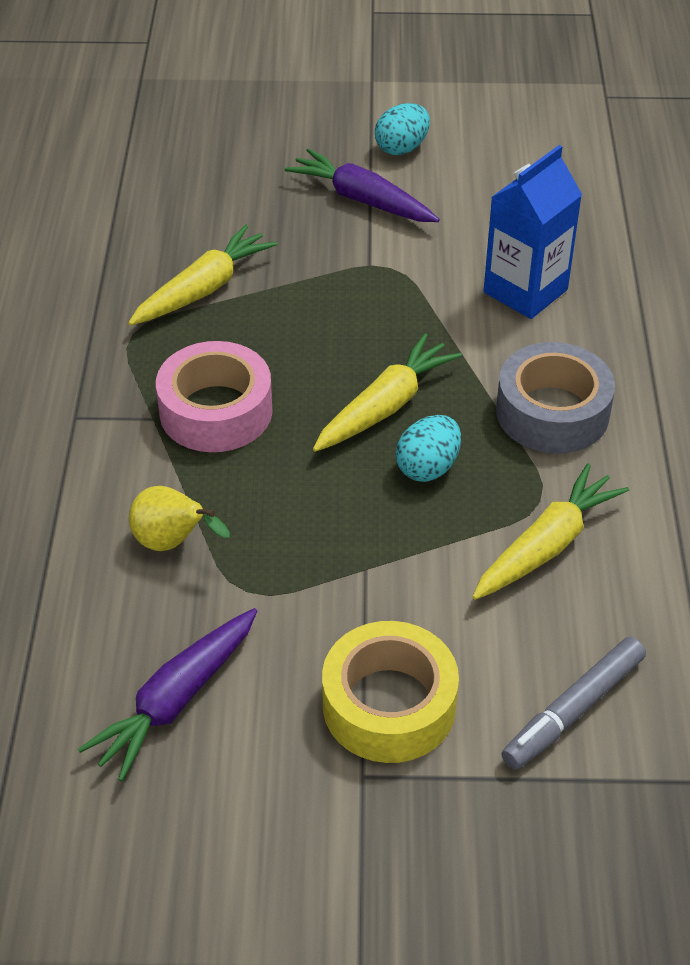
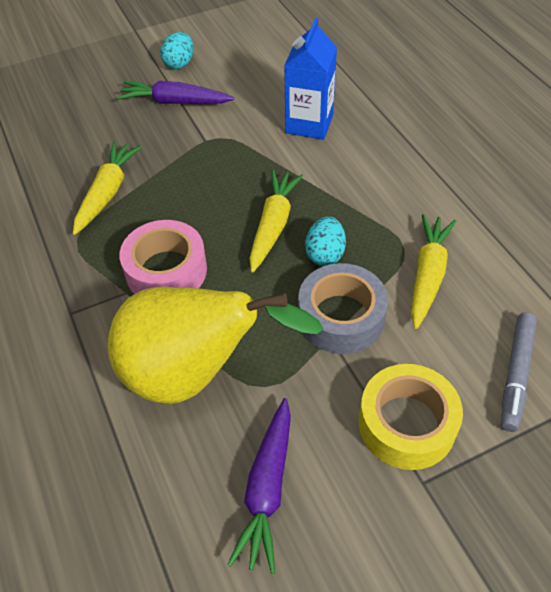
camera: 25 degrees left, 5 degrees up
yellow pear [129,486,230,551] -> yellow pear [108,287,323,404], size x2.30
grey tape [496,342,615,454] -> grey tape moved to [298,263,388,354]

